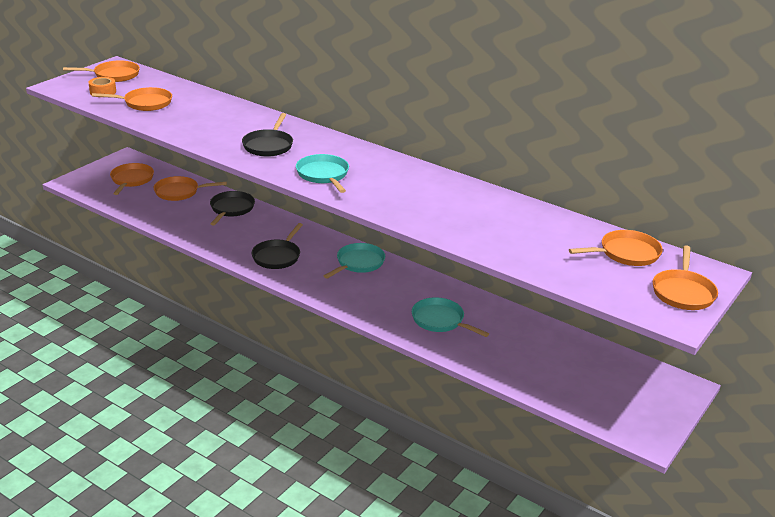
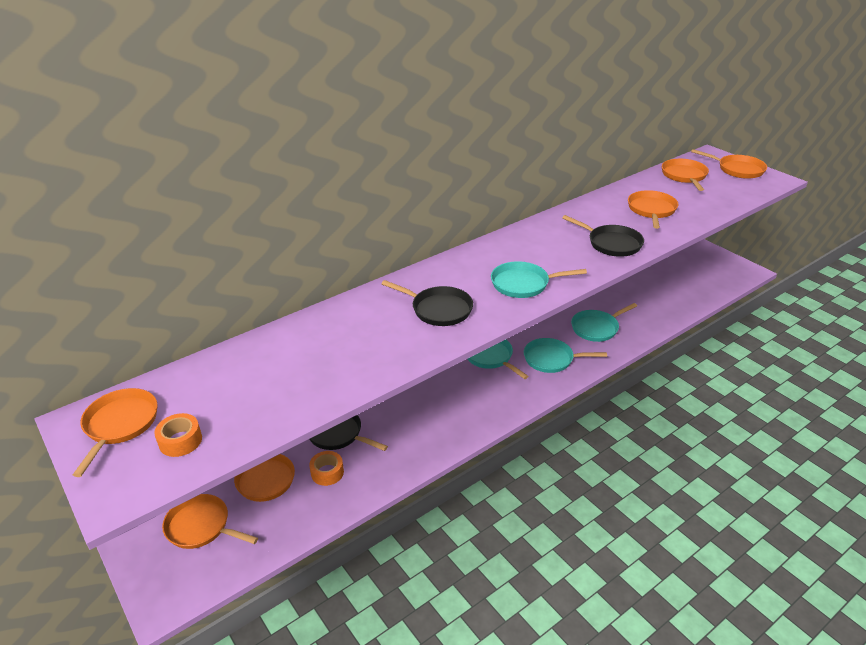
camera: 70 degrees left, 5 degrees up
orange pan [92,87,172,111] -> orange pan moved to [628,190,678,229]
black pan [252,223,303,269] -> black pan moved to [562,215,644,257]
none -> orange tape [309,451,344,486]
none -> turquoise pan [524,338,607,373]

